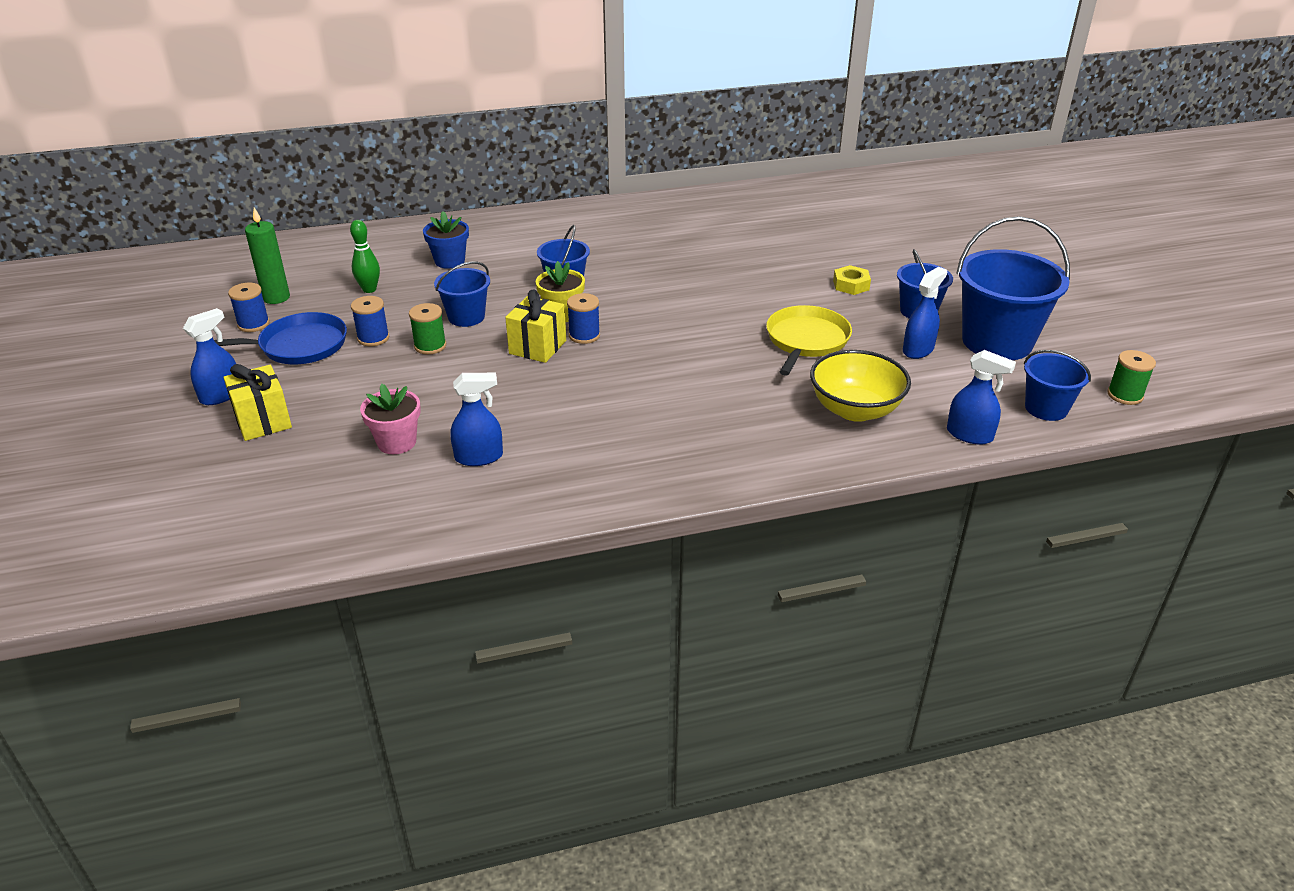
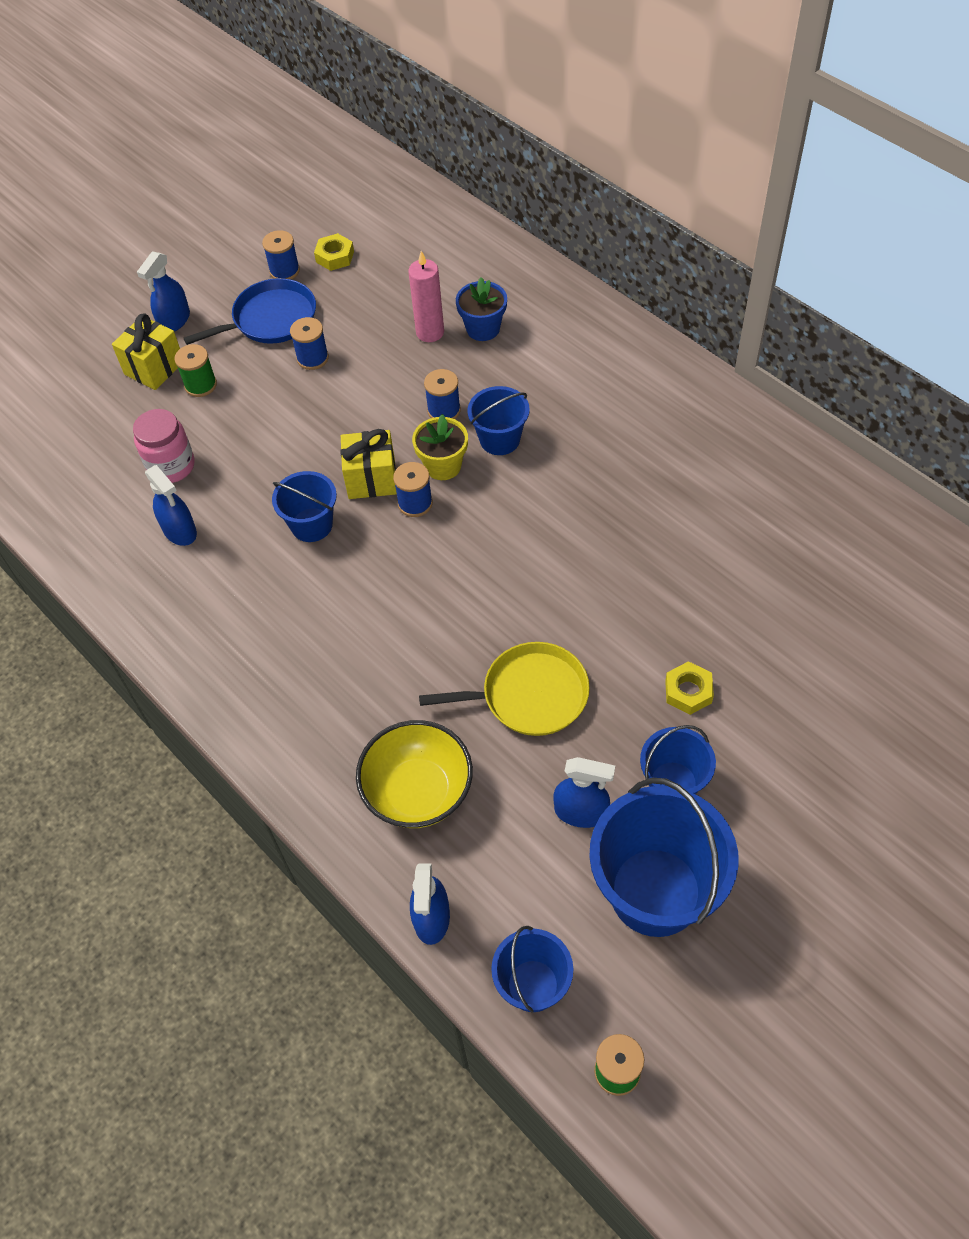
camera: 65 degrees right, 20 degrees up
blue spray bottle [183,308,236,405] -> blue spray bottle turned 105 degrees clockwise [137,251,190,332]
blue pan [214,312,347,364] -> blue pan turned 75 degrees counterclockwise [184,278,316,345]
green candle [245,207,290,304] -> yellow nut [314,233,354,271]
green bowling pin [350,220,380,293] -> none
pink flower pot [360,383,421,454] -> pink jar [133,409,195,483]
green spool [409,303,446,355] -> green spool moved to [175,344,217,397]
blue bucket [434,261,490,327] -> blue bucket moved to [272,471,337,542]
none -> pink candle [408,251,444,342]
none -> blue spool [424,369,461,419]

